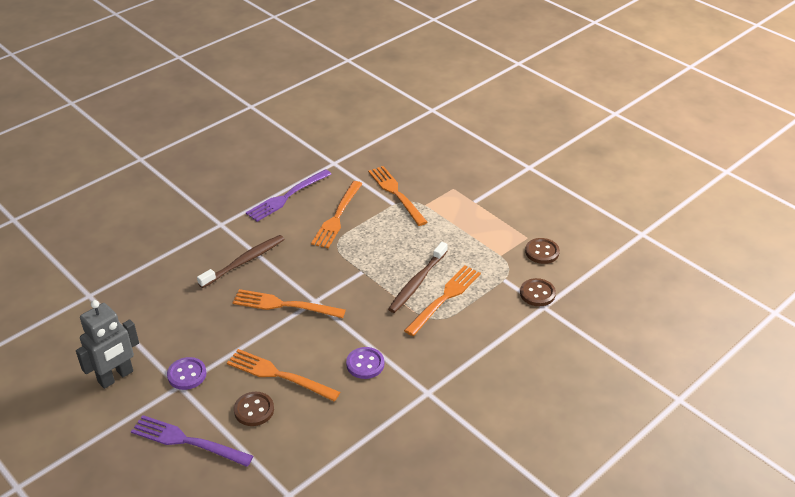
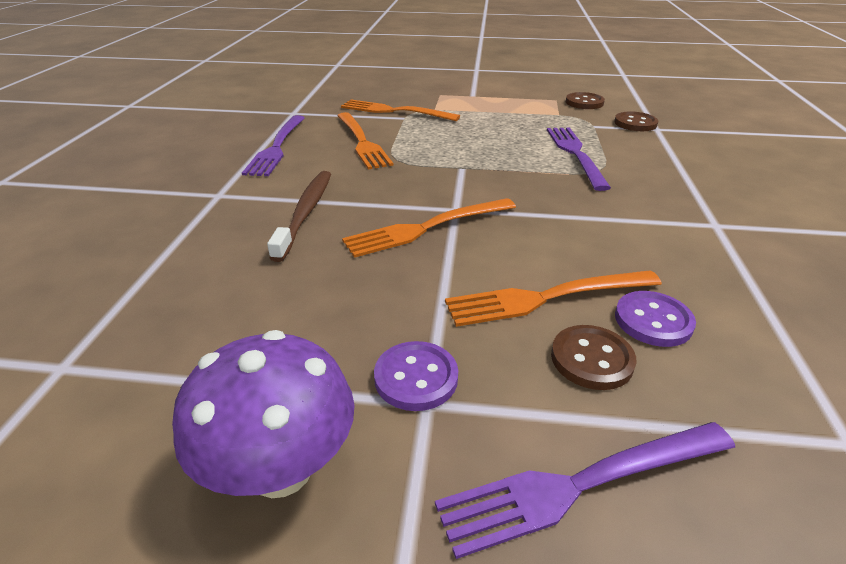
camera: 40 degrees left, 5 degrees down
grey robot [76,300,139,389] -> purple mushroom [172,330,355,498]
purple button [346,347,384,379] -> purple button moved to [615,291,696,347]
brown toothbrush [388,242,448,313] -> none
orange fork [404,266,481,336] -> purple fork [547,128,611,191]

